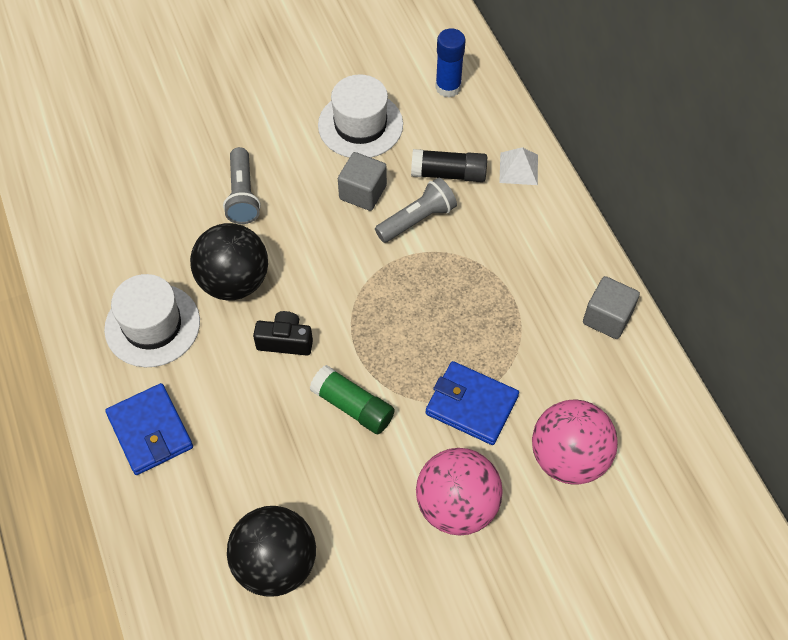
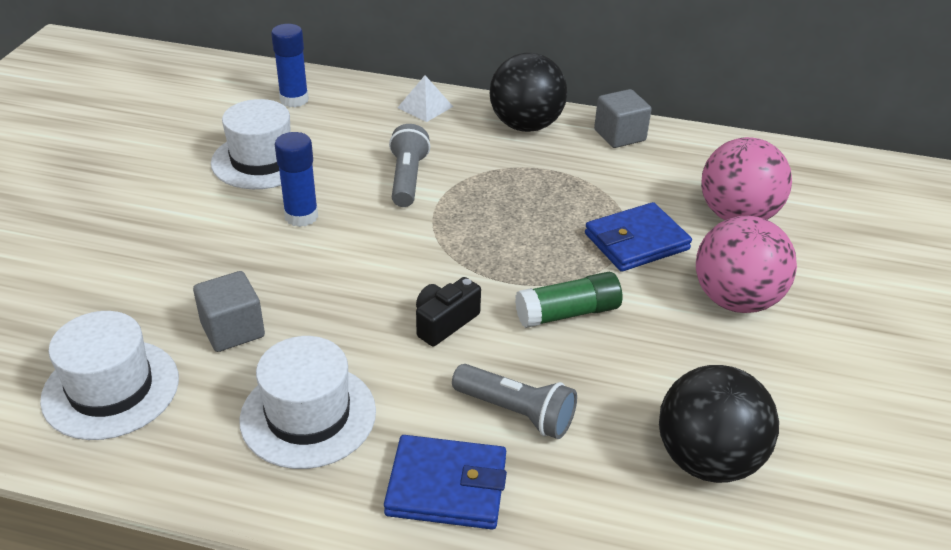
camera: 55 degrees left, 20 degrees down
black ball [190,223,268,300] -> black ball moved to [490,52,567,132]
grey flashlight [223,147,261,224] -> grey flashlight moved to [452,364,577,439]
grey cube [338,152,387,211] -> grey cube moved to [193,271,265,352]
black glue stick [411,149,487,182] -> none
none -> white hat [40,311,179,440]
none -> blue glue stick [275,132,318,227]

